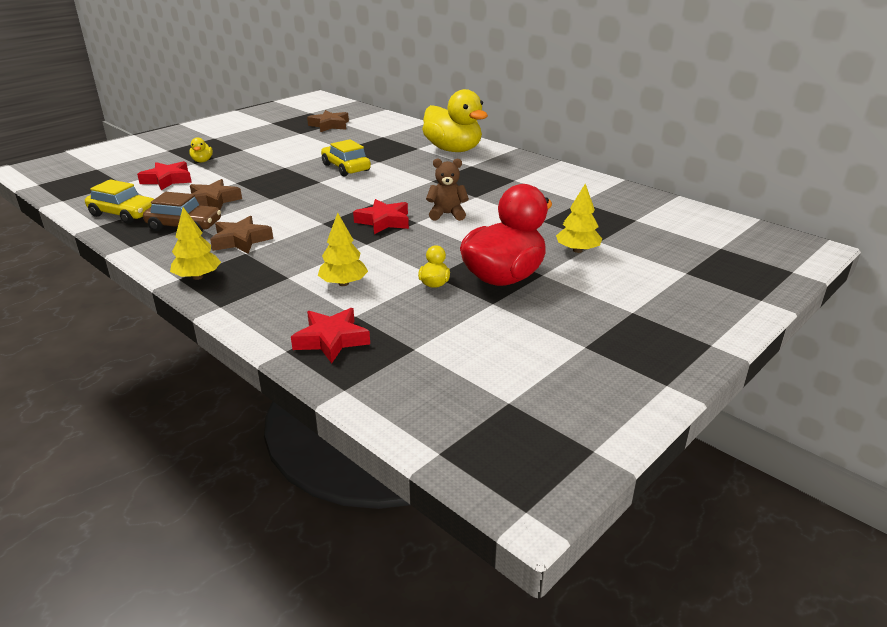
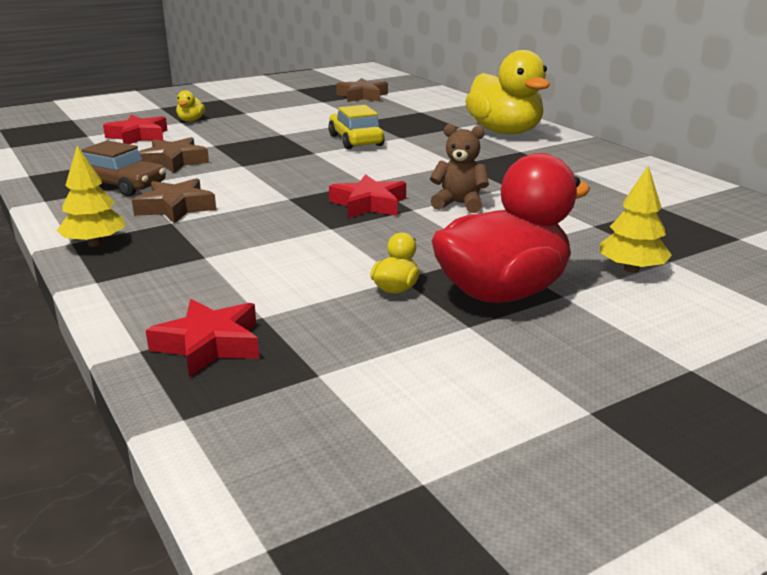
camera: 15 degrees right, 5 degrees down
yellow car [85,179,154,224] -> none
yellow tree [318,213,368,286] -> none

